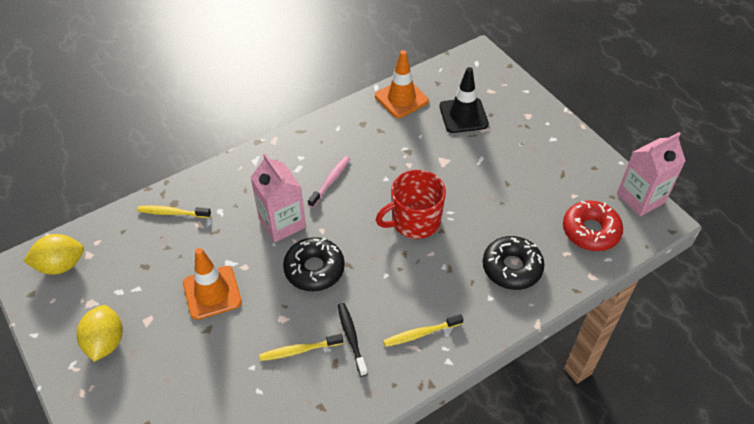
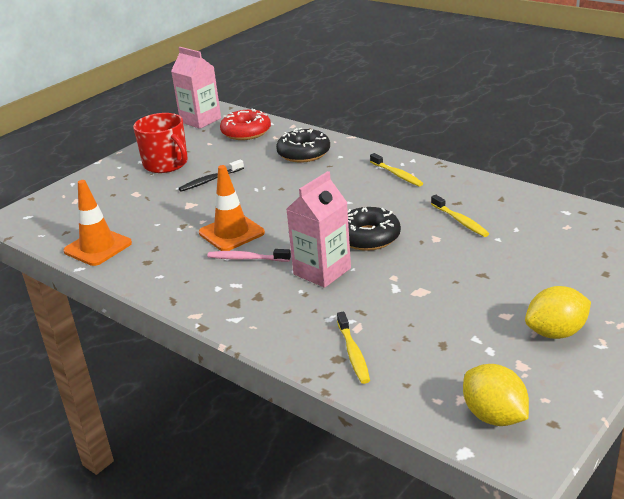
camera: 105 degrees left, 20 degrees down
orange traffic cone [183,248,242,320] -> orange traffic cone moved to [199,165,265,251]
black toothbrush [338,303,368,377] -> black toothbrush moved to [178,159,244,192]
red mug [376,170,446,239] -> red mug moved to [133,113,188,173]
black traffic cone [440,67,489,133] -> none

